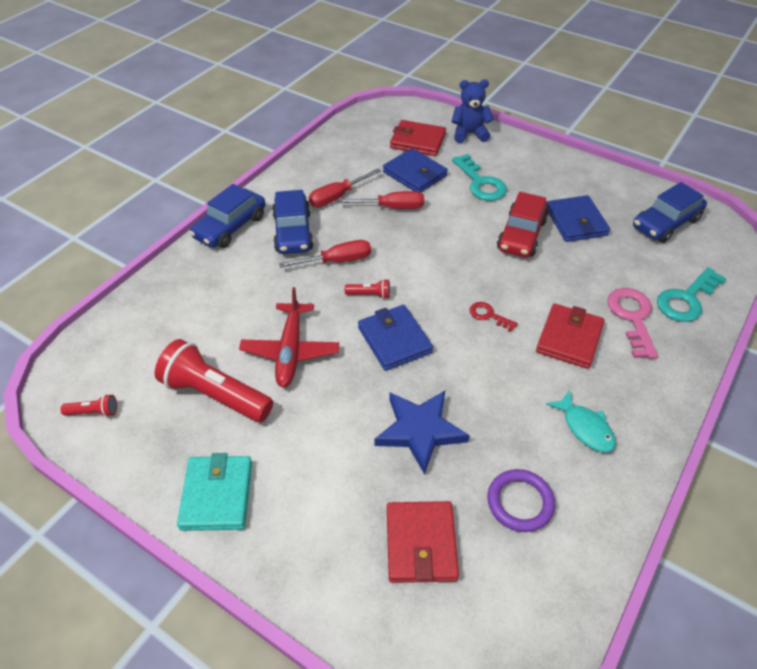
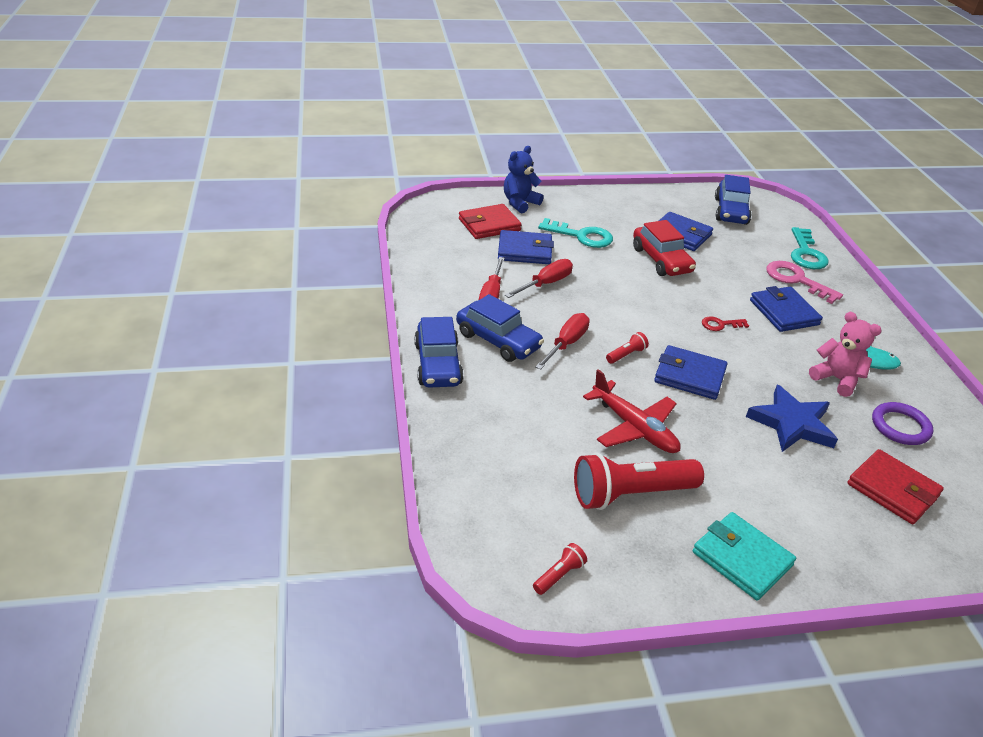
camera: 45 degrees left, 10 degrees down
red wallet [536,304,605,369] -> blue wallet [750,286,823,332]
none -> pink teddy bear [809,312,882,397]

